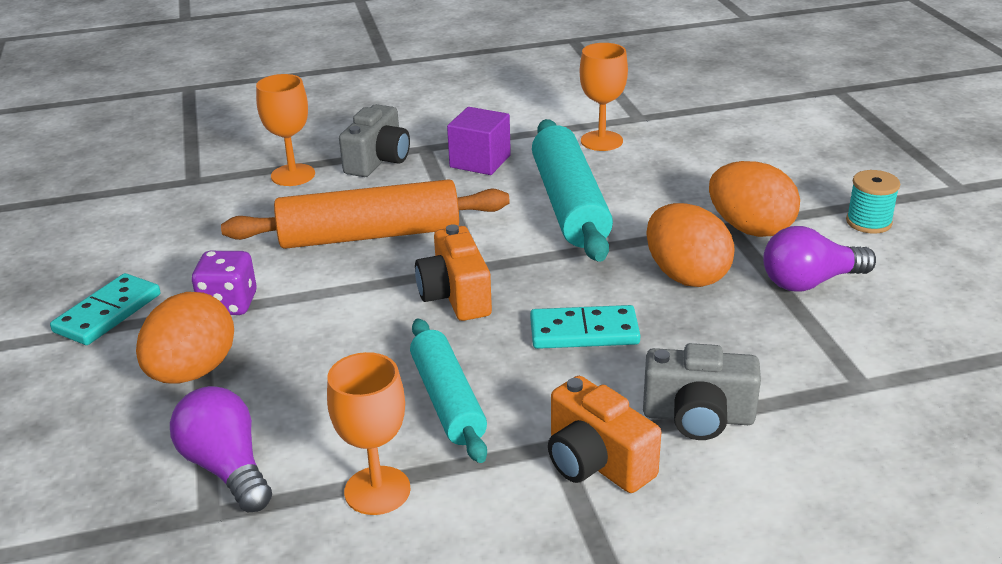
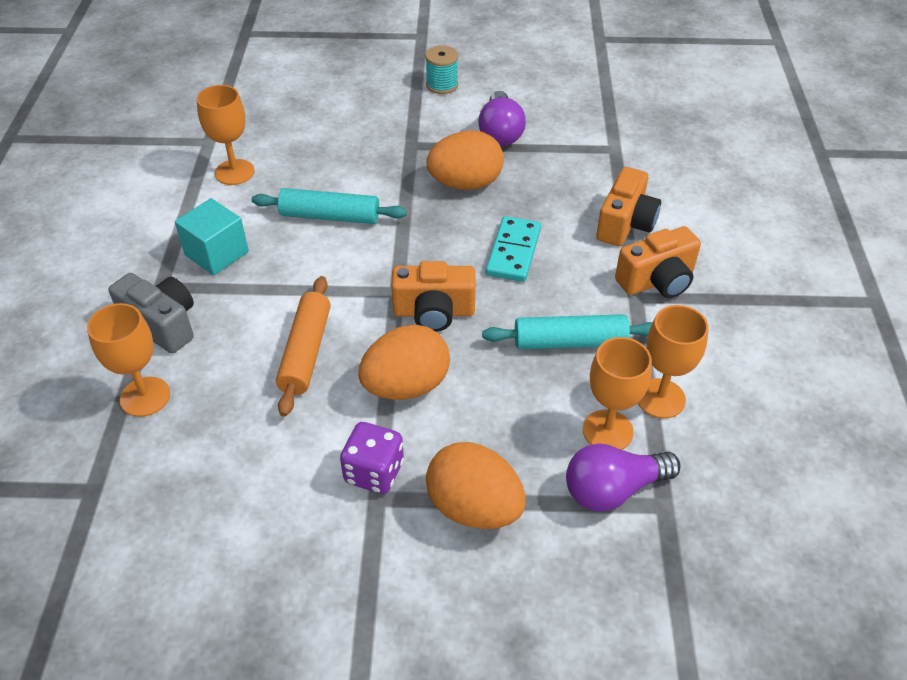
camera: 75 degrees left, 15 degrees up
turquoise domino [50,273,160,345] -> none
orange rolling pin [221,179,510,249] -> orange rolling pin [276,276,331,416], size x0.64
purple cube [447,107,511,175] -> turquoise cube [175,198,249,275]
turquoise rolling pin [532,119,613,262] -> turquoise rolling pin [252,188,407,224], size x0.64
grey camera [643,343,761,440] -> orange camera [596,167,661,246]
orange egg [709,161,800,237] -> orange egg moved to [358,325,450,400]
none -> orange goblet [583,337,652,450]

